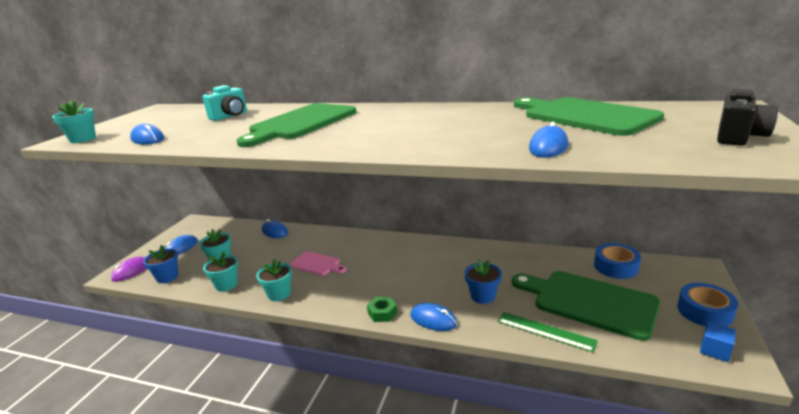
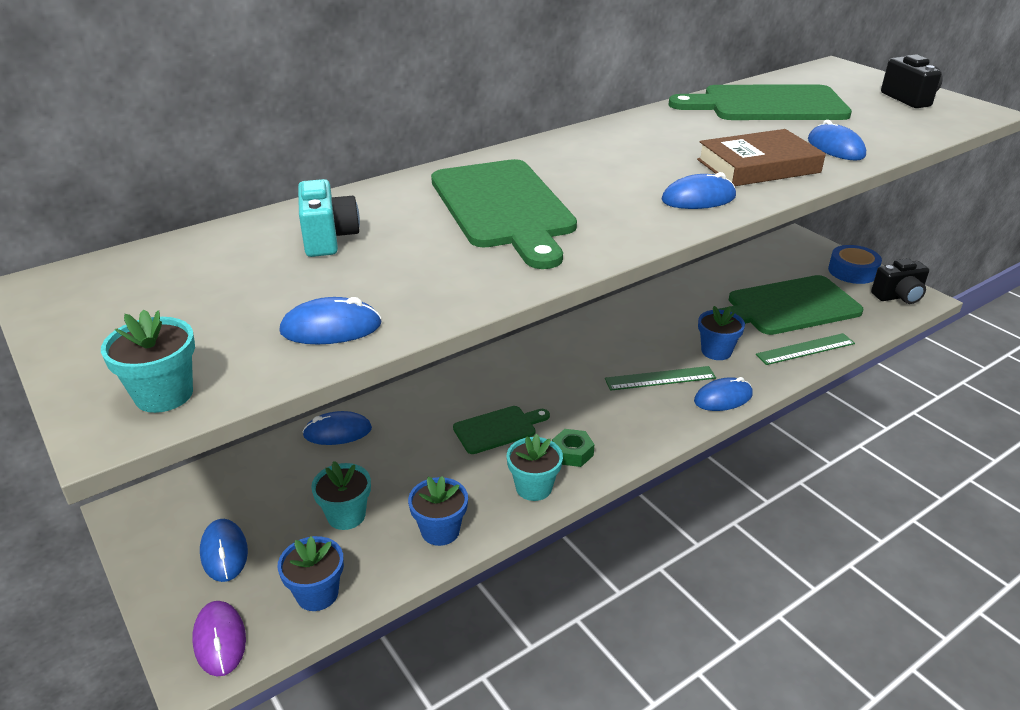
camera: 55 degrees left, 10 degrees up
turquoise flower pot [203,251,238,292] -> blue flower pot [408,476,468,546]
pink cutting board [290,251,346,275] -> green cutting board [453,406,550,454]
green nut [367,296,397,322] -> green nut moved to [552,429,594,467]
blue tape [594,243,641,279] -> none
blue cube [700,322,736,362] -> black camera [871,258,929,304]
none -> green ruler [605,366,716,391]
none -> blue mouse [661,172,736,209]
none -> brown book [697,129,826,186]

